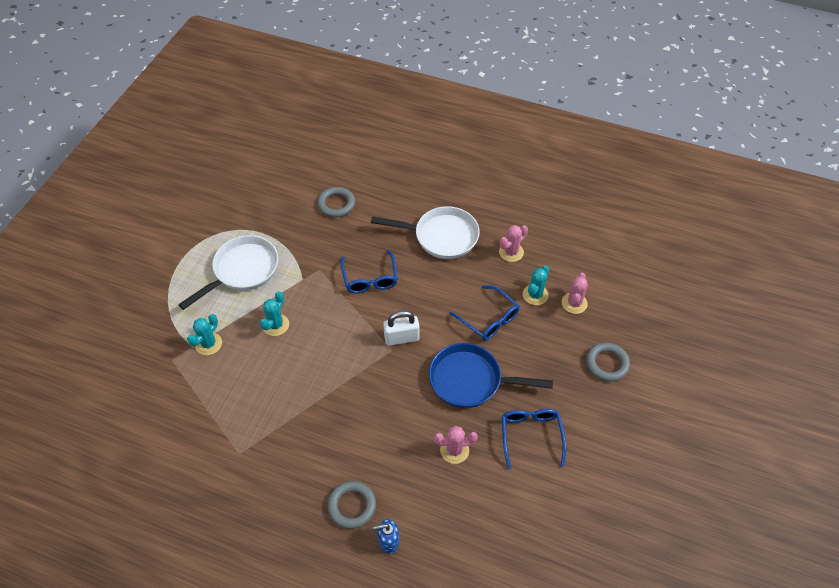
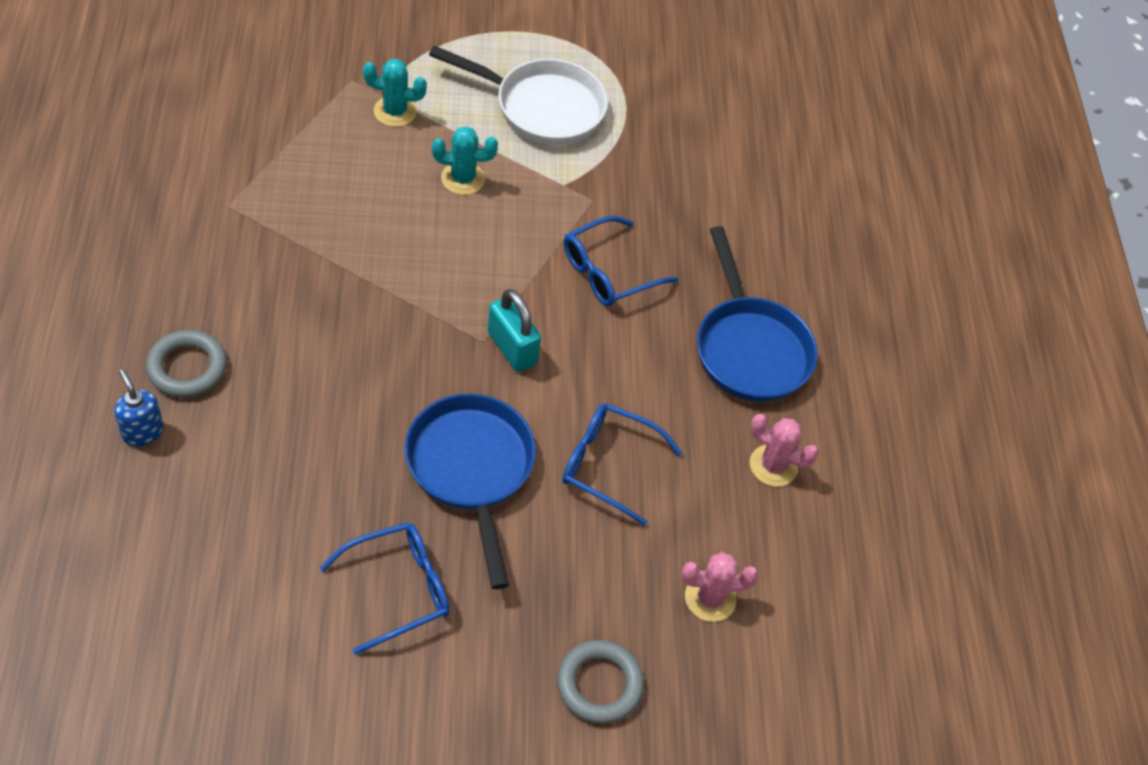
camera: 60 degrees right, 0 degrees up
grey ring [317,187,355,217] -> none
white pan [371,206,480,259] -> blue pan [697,226,818,402]
white padlock [383,311,419,346] -> turquoise padlock [488,289,541,372]
pink cactus [434,426,478,464] -> none
blue glasses [449,285,519,341] -> blue glasses turned 90 degrees clockwise [562,403,682,526]
turquoise cactus [523,265,549,305] -> none

